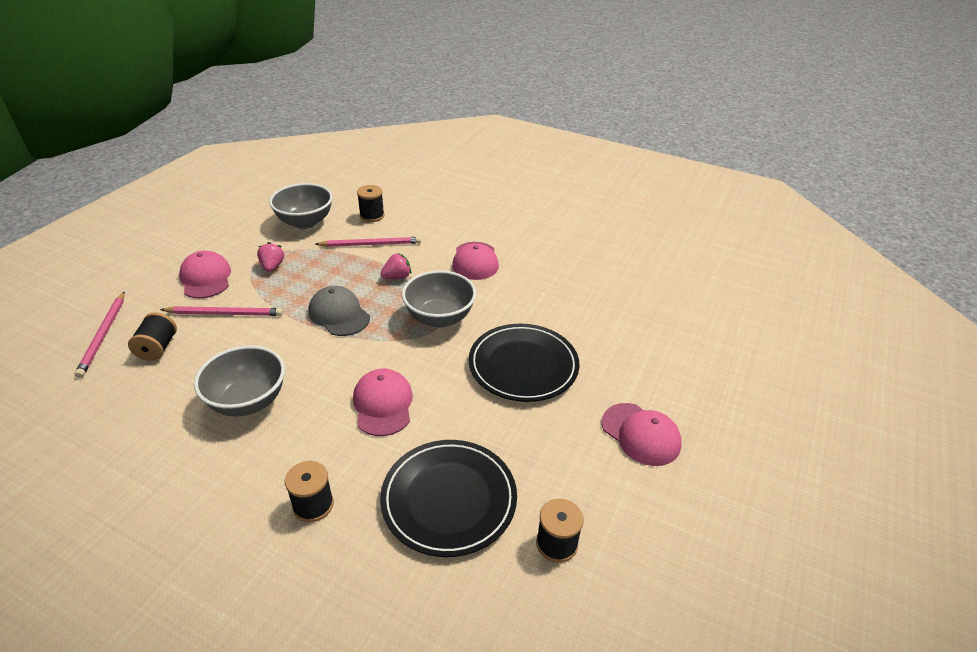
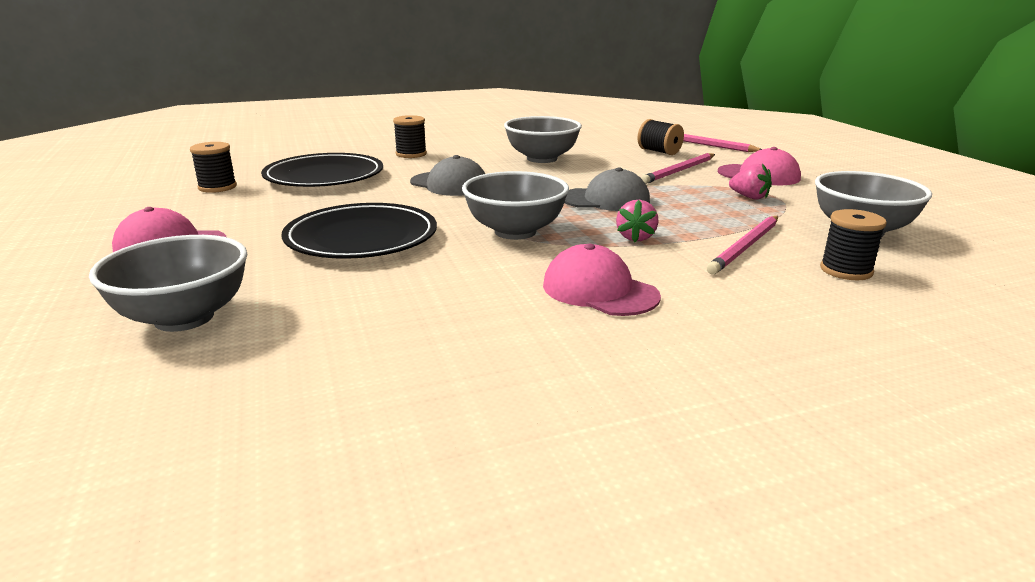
camera: 135 degrees right, 15 degrees down
pink cap [353,369,413,436] -> grey cap [410,155,485,196]
none -> grey bowl [89,235,247,332]

